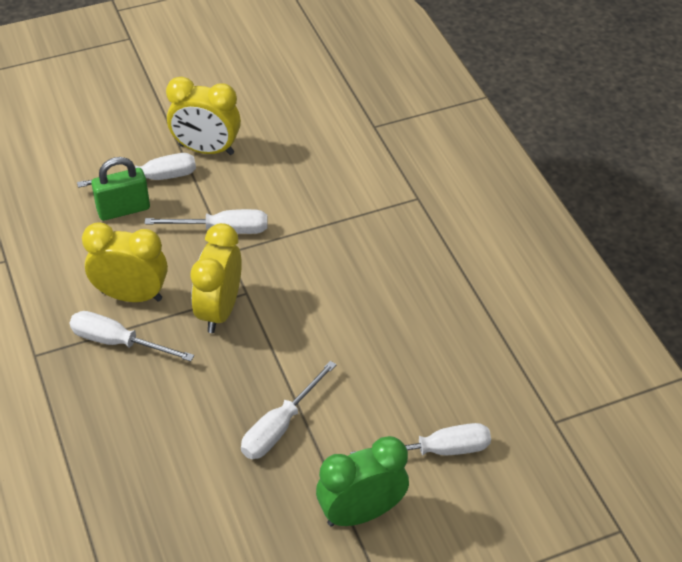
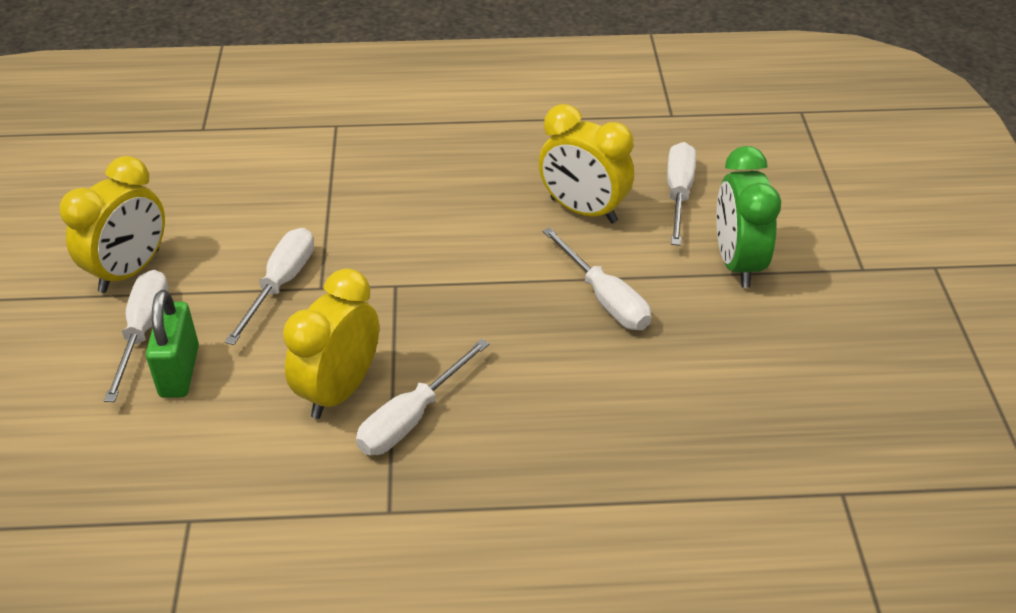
camera: 70 degrees left, 5 degrees down
yellow clock [191,223,242,333] -> yellow clock moved to [539,104,634,223]

